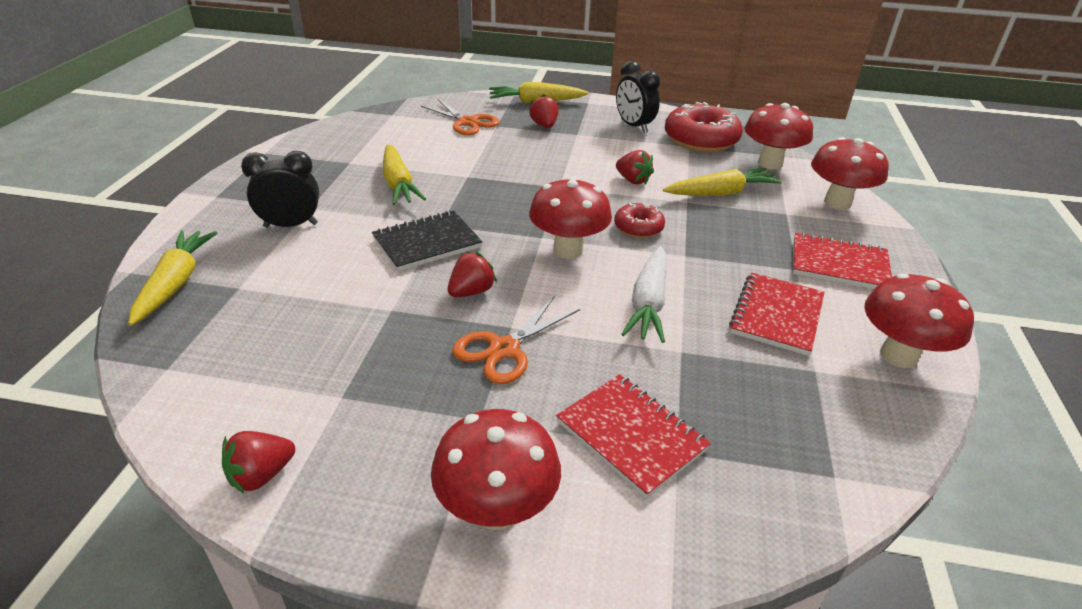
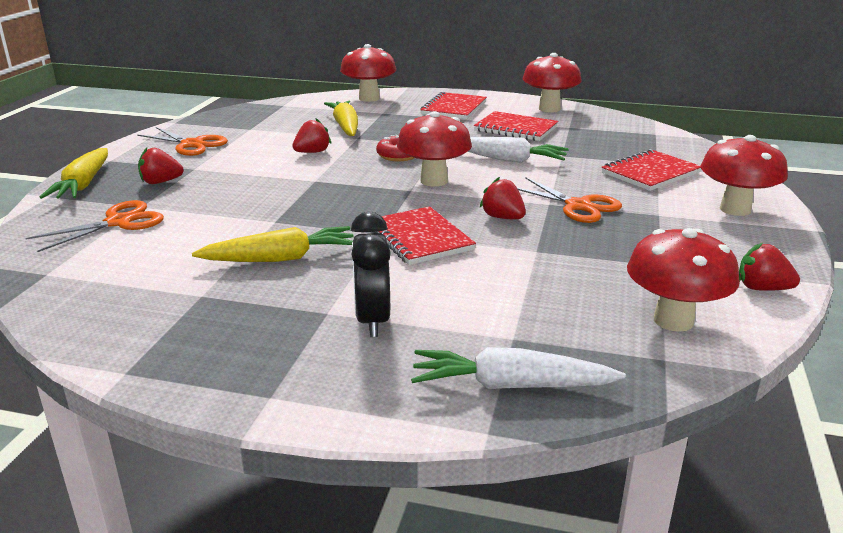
camera: 85 degrees left, 10 degrees down
yellow carrot [128,230,218,326] -> white carrot [411,347,626,389]
red strawberry [222,431,295,493] -> red strawberry turned 150 degrees clockwise [739,243,800,291]
black notebook [372,210,482,271] -> red notebook [373,206,476,265]
black clock [616,61,660,133] -> orange scissors [137,127,228,156]
red donut [665,102,743,152] -> none
red mushroom [744,103,813,170] -> red mushroom moved to [627,228,740,332]

